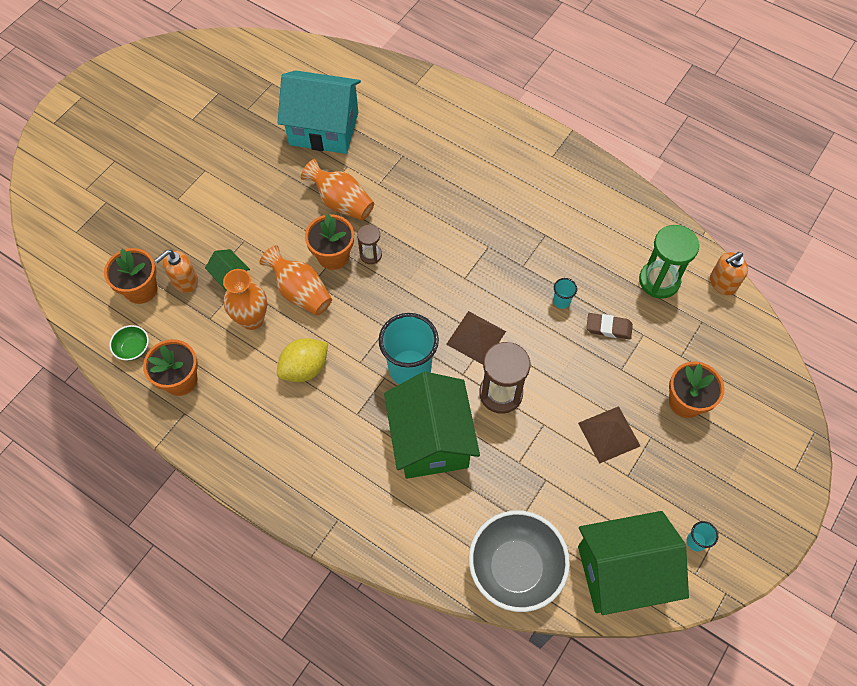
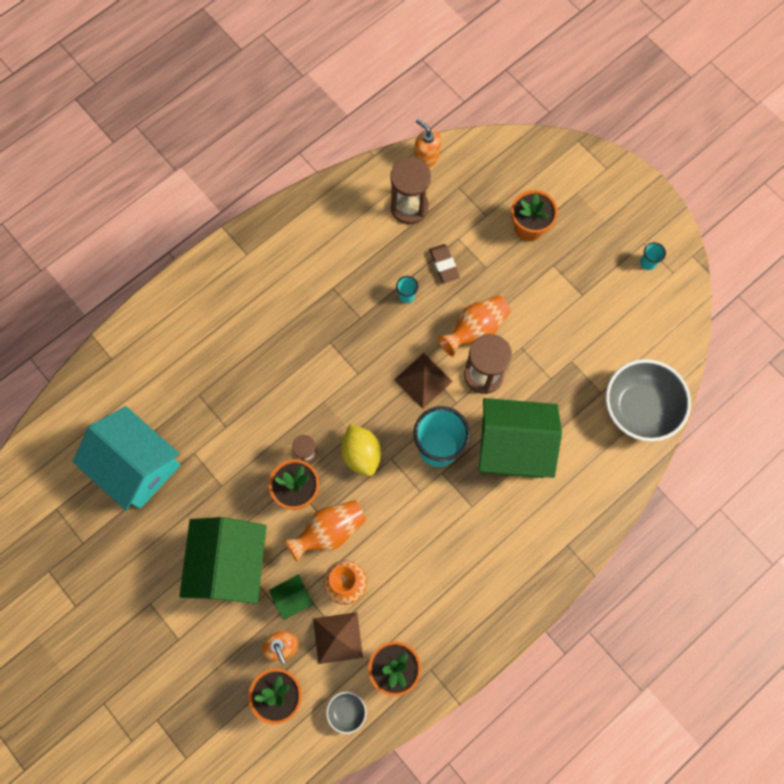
camera: 75 degrees left, 10 degrees up
green bowl [109,325,149,361] -> grey bowl [326,692,366,734]
yellow lemon [277,338,328,382] -> yellow lemon moved to [341,424,381,476]
turquoise house [278,70,361,154] -> turquoise house turned 75 degrees counterclockwise [73,406,181,511]
orange vase [301,159,374,220] -> orange vase moved to [438,296,511,356]
brown pyramid [578,406,640,464] -> brown pyramid moved to [313,612,363,664]
green house [578,511,689,615] -> green house moved to [179,517,267,604]
brown eraser [586,313,633,340] -> brown eraser turned 45 degrees counterclockwise [429,244,460,283]
green hourglass [639,225,699,299] -> brown hourglass [390,157,431,224]
orange soap dispenser [710,252,748,295] -> orange soap dispenser turned 150 degrees clockwise [414,119,441,167]

